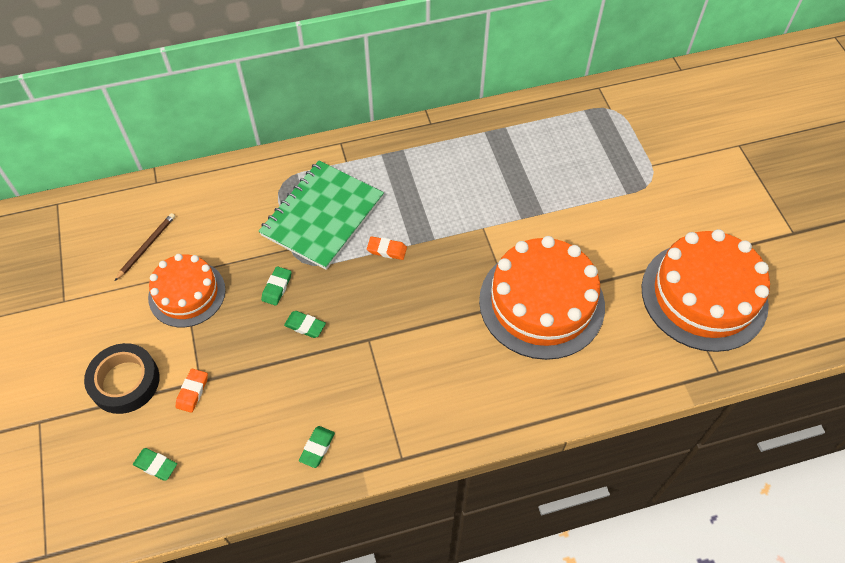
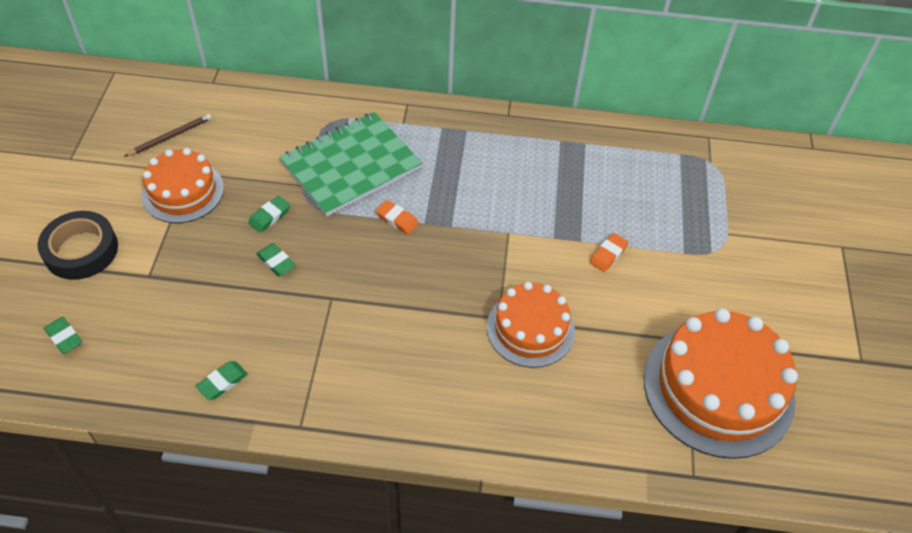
camera: 20 degrees right, 5 degrees down
orange eraser [176,369,208,413] -> orange eraser moved to [590,233,629,272]
orange cake [479,236,605,360] -> orange cake [487,282,575,368], size x0.61

